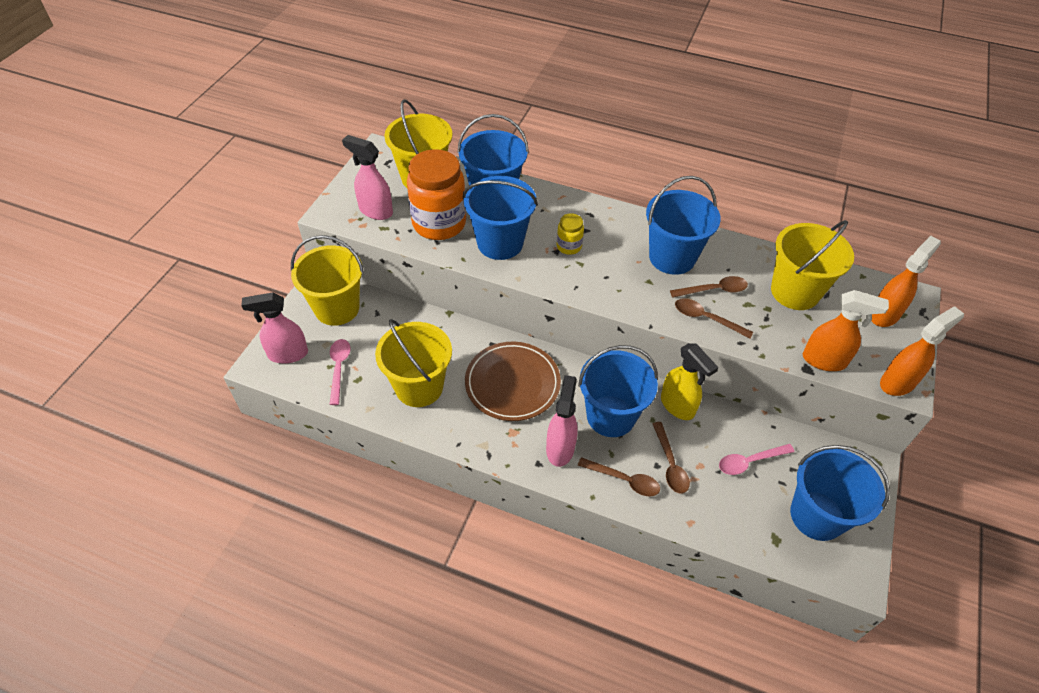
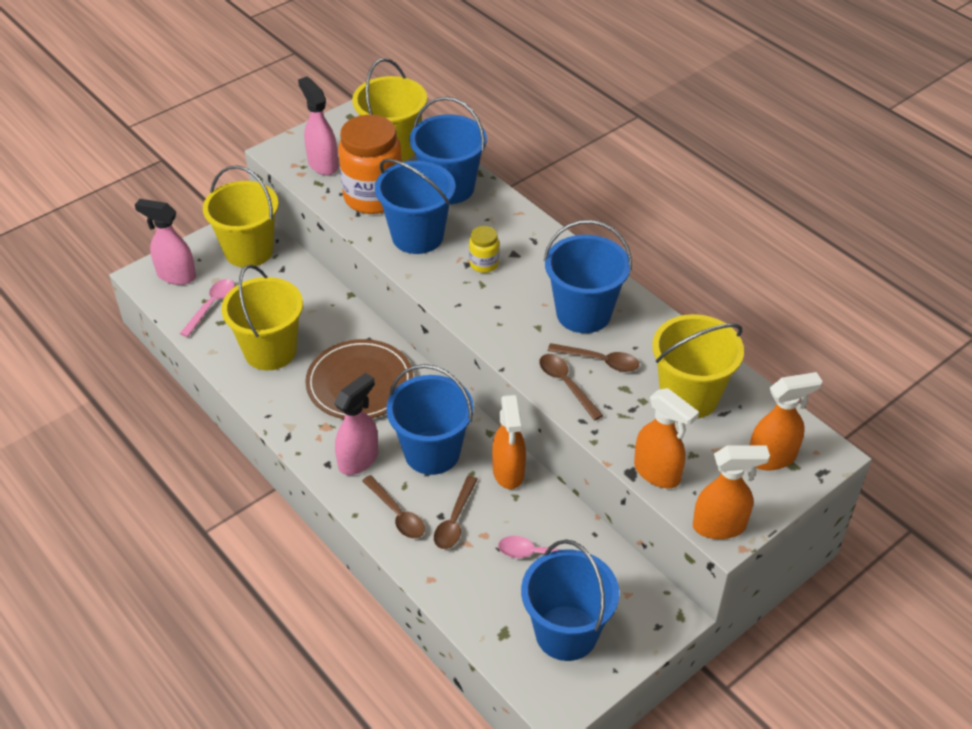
camera: 30 degrees right, 5 degrees down
yellow spray bottle [661,343,718,420] -> orange spray bottle [492,395,526,489]

